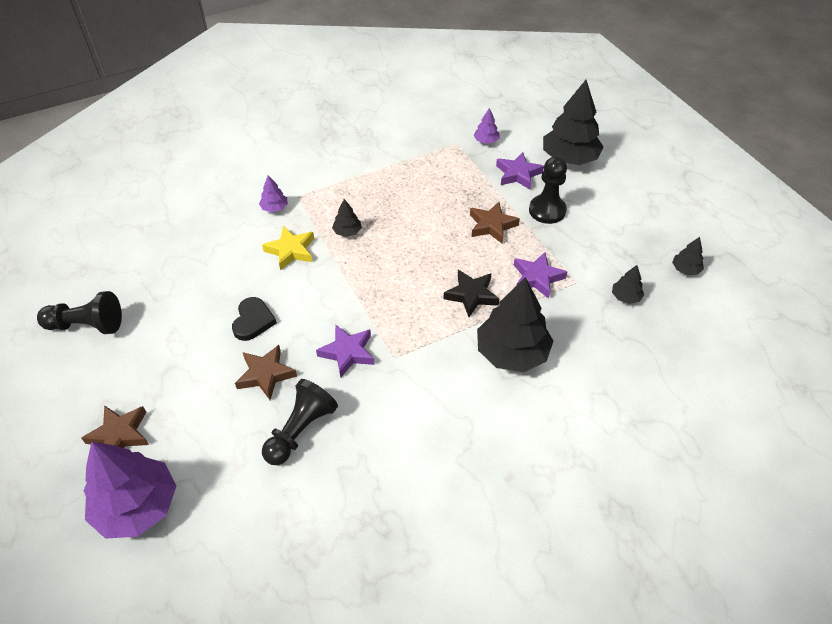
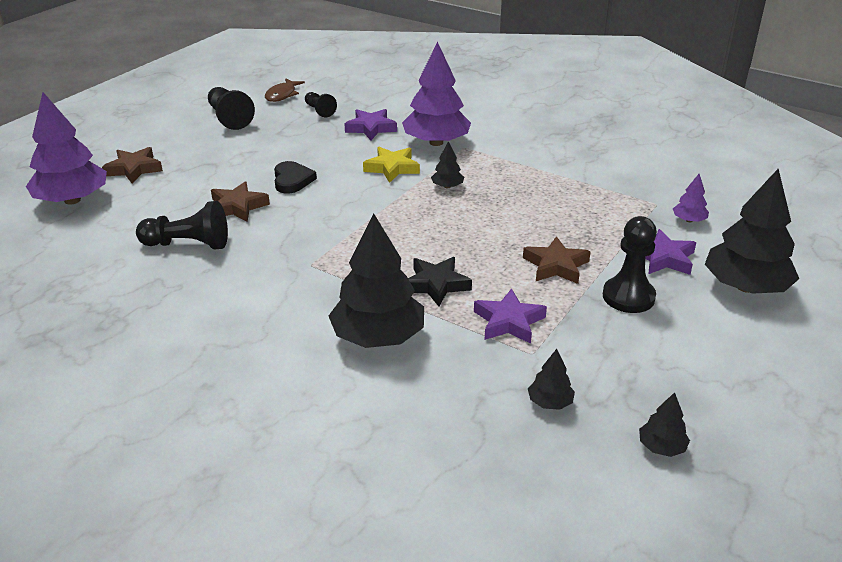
camera: 60 degrees right, 15 degrees down
black heart [232,297,277,341] -> black heart turned 75 degrees counterclockwise [274,161,317,194]
purple tree [259,175,288,212] -> purple tree [402,42,471,146], size x2.24
purple star [316,324,375,378] -> purple star moved to [345,109,397,140]
none -> brown fish [265,78,305,102]
none -> black pawn [305,92,337,117]

